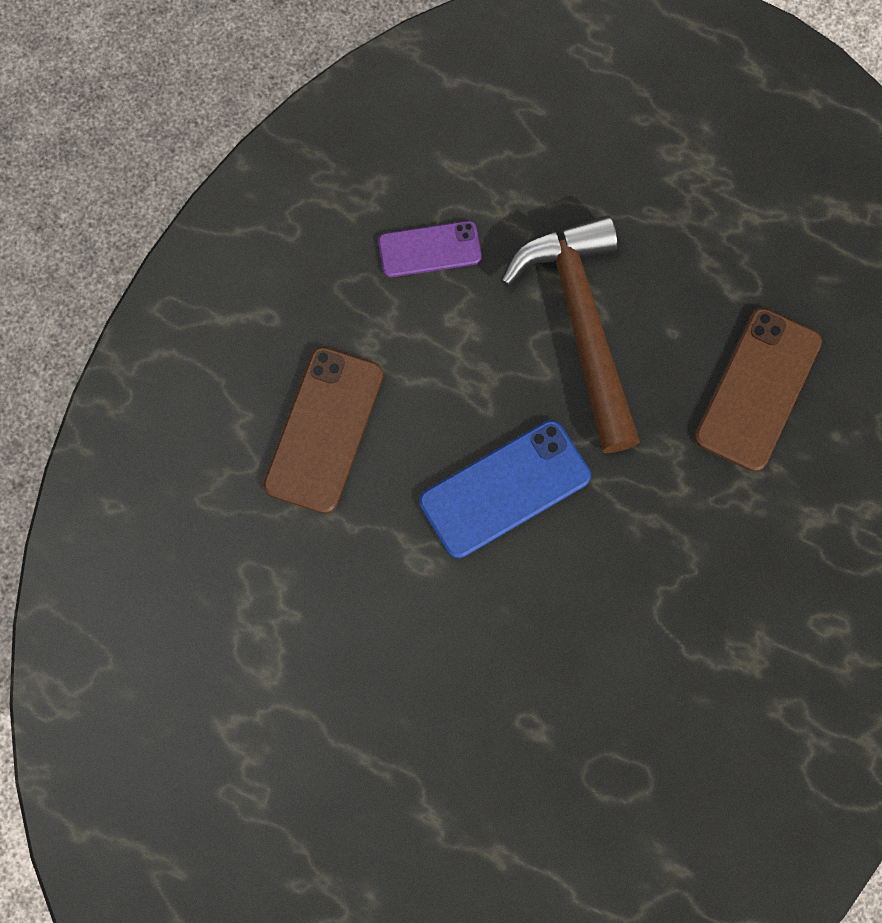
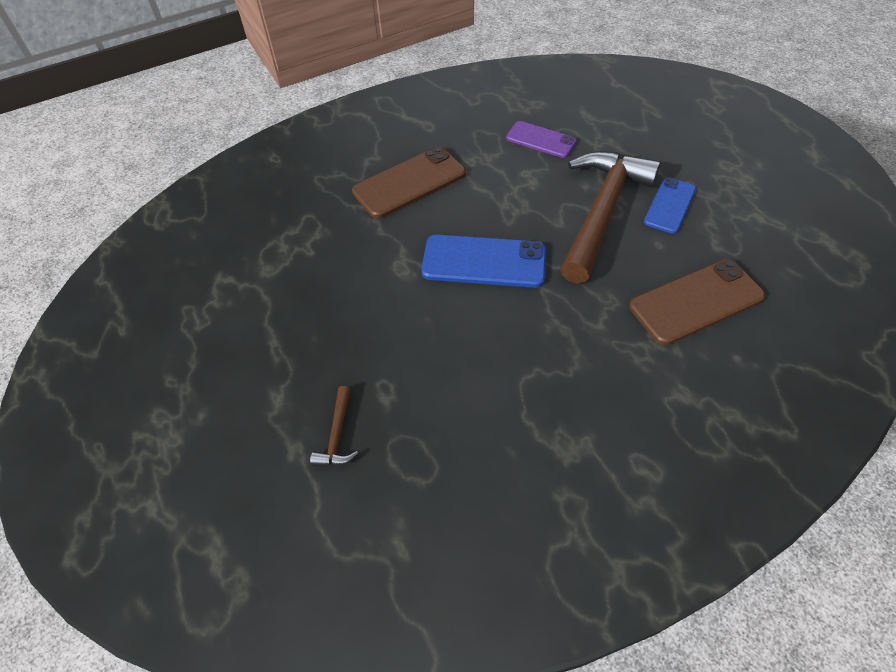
camera: 40 degrees right, 20 degrees down
none -> brown hammer [310,386,358,466]
none -> blue phone [644,177,696,234]

